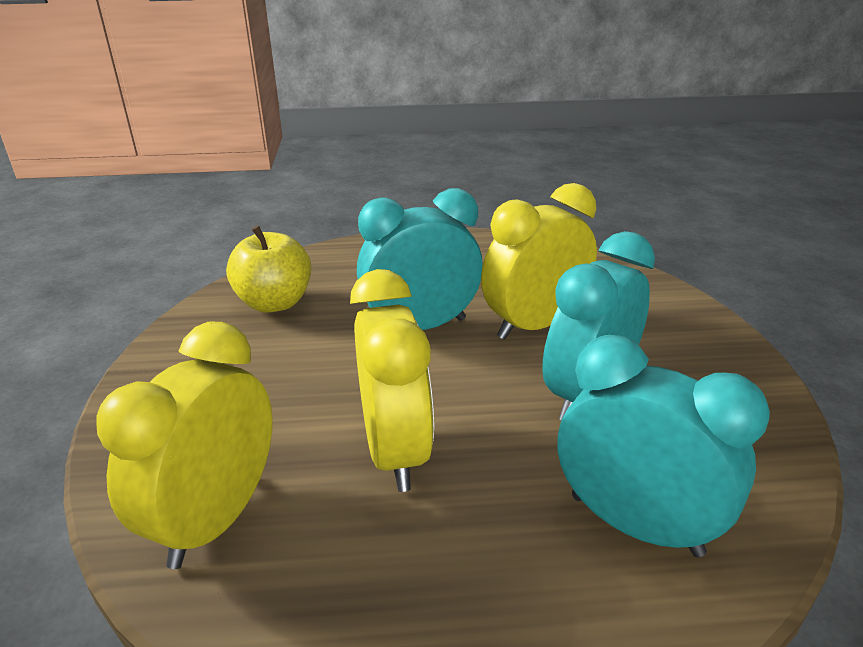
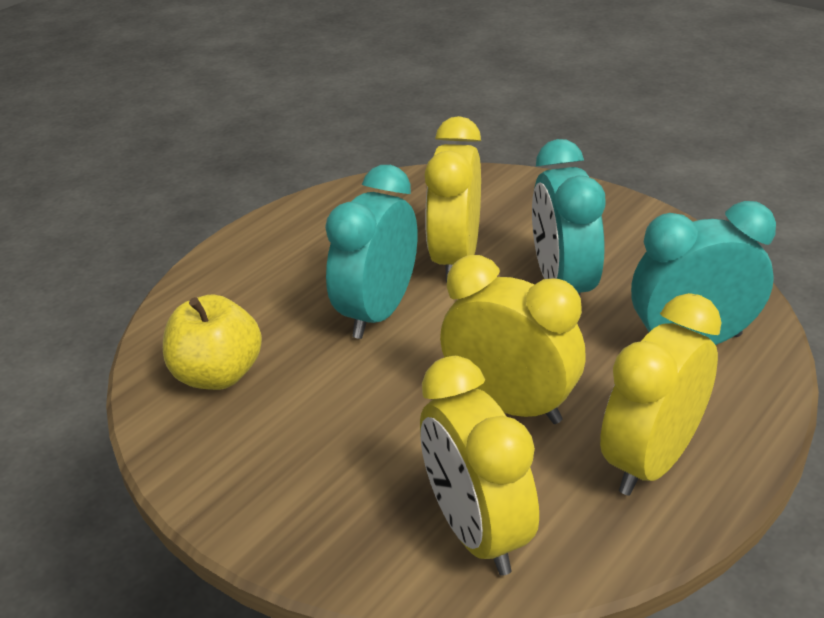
camera: 45 degrees left, 5 degrees up
none -> yellow clock [600,293,721,496]

